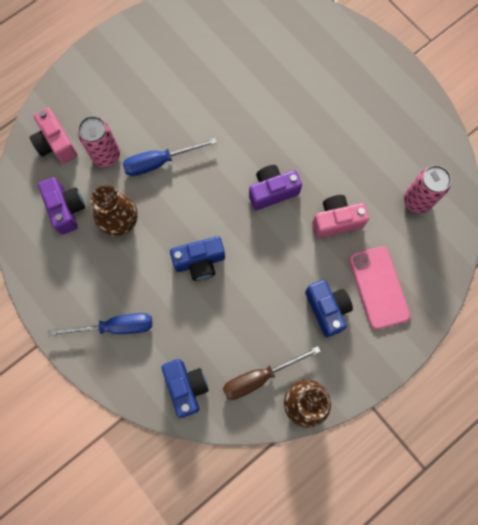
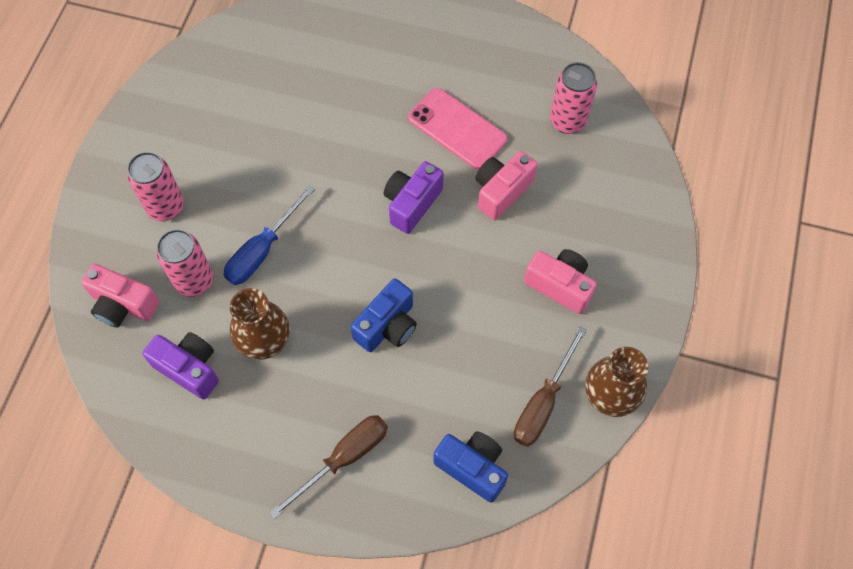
camera: 35 degrees left, 10 degrees down
blue screwdriver [48,313,152,336] -> brown screwdriver [269,415,388,519]
blue camera [305,280,353,337] -> pink camera [524,249,597,314]
pink phone [349,246,410,329] -> pink phone moved to [408,88,507,169]
none -> pink can [127,152,184,221]

